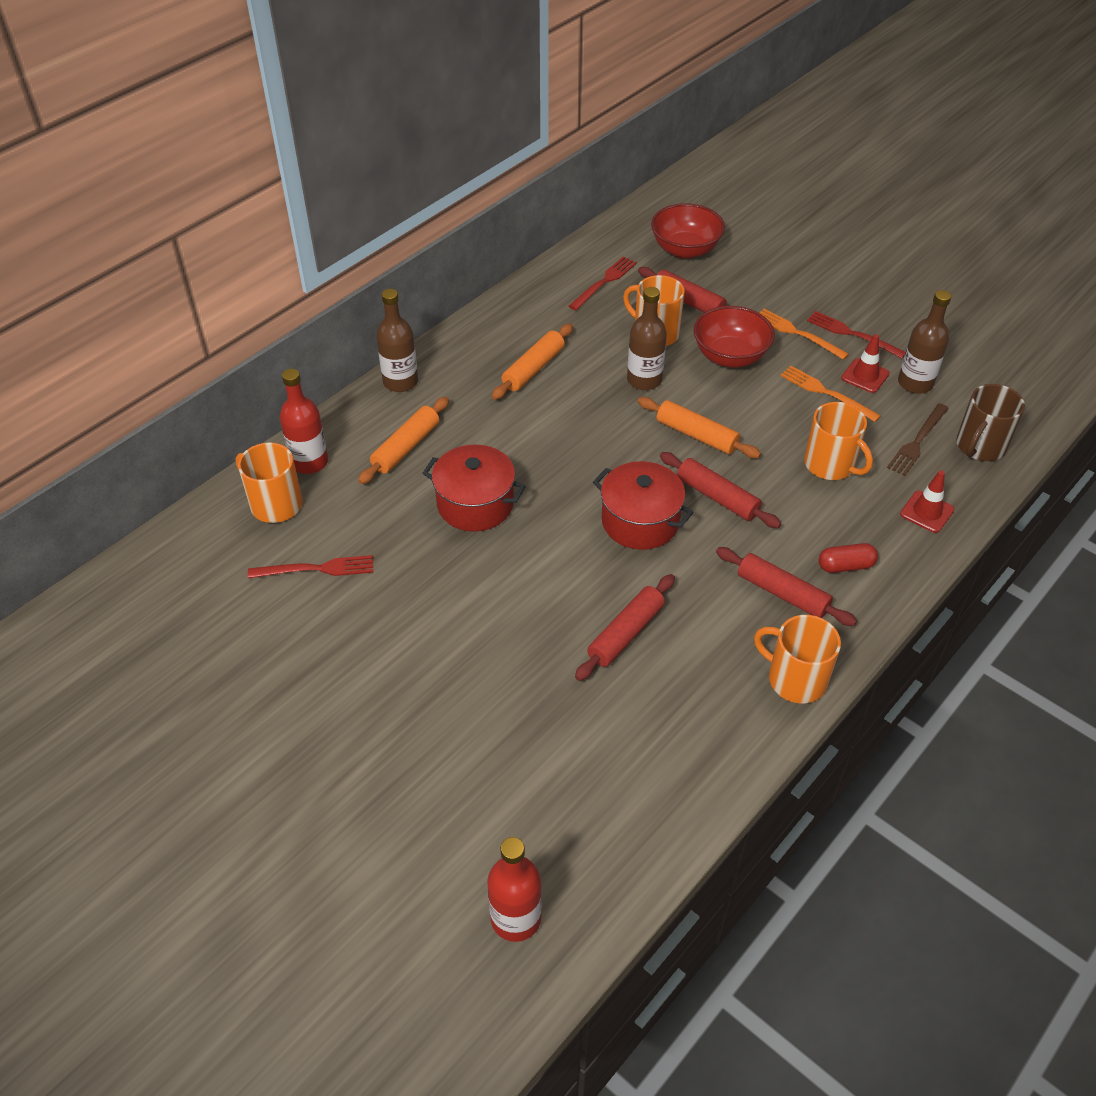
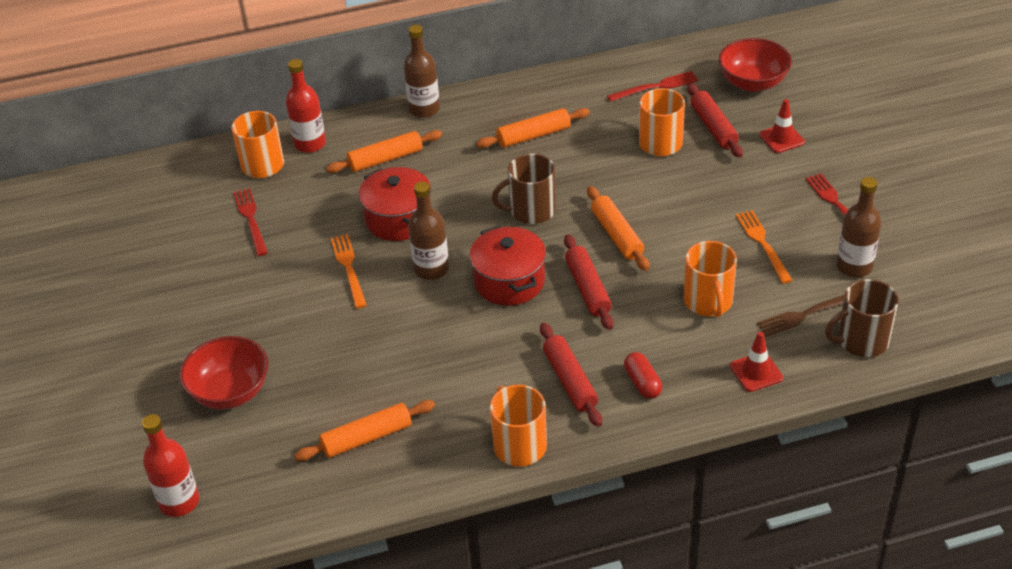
camera: 35 degrees right, 5 degrees down
red fork [248,555,373,578] -> red fork turned 135 degrees counterclockwise [233,188,268,256]
red rolling pin [575,574,675,681] -> none
brown bottle [627,287,667,390] -> brown bottle moved to [408,181,449,280]
red bowl [694,306,775,367] -> red bowl moved to [179,336,269,409]
orange fork [760,309,849,360] -> orange fork moved to [330,234,367,309]
red capsule [819,543,878,573] -> red capsule turned 45 degrees clockwise [624,352,662,399]
red traffic cone [841,334,890,393] -> red traffic cone moved to [759,99,805,153]
none -> orange rolling pin [294,400,435,461]
none -> brown mug [492,154,556,224]

